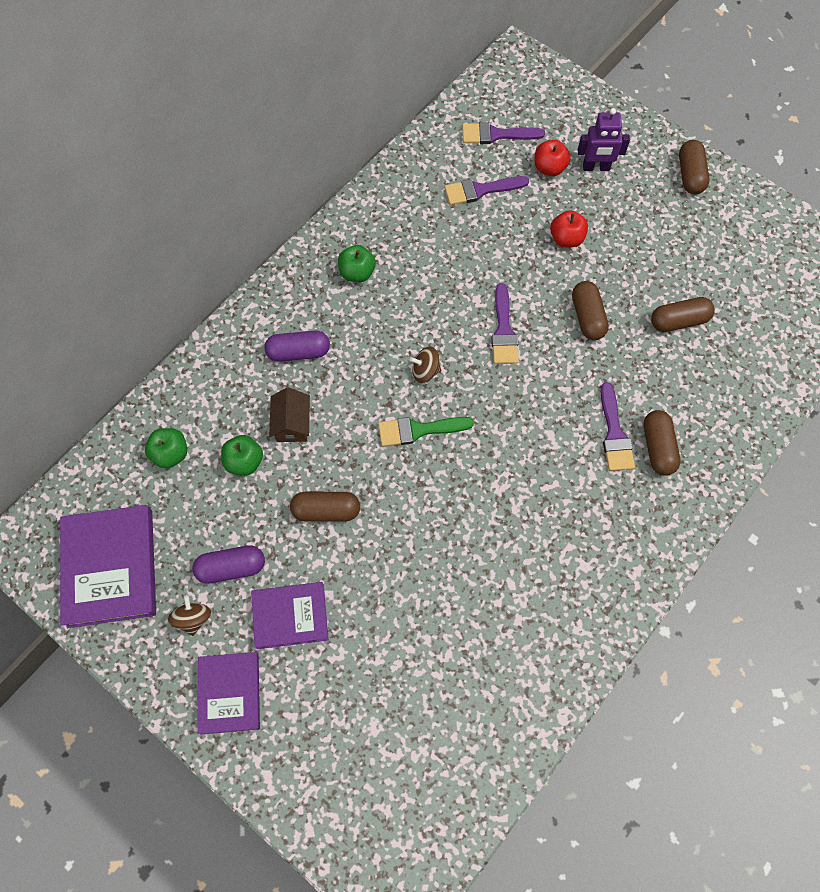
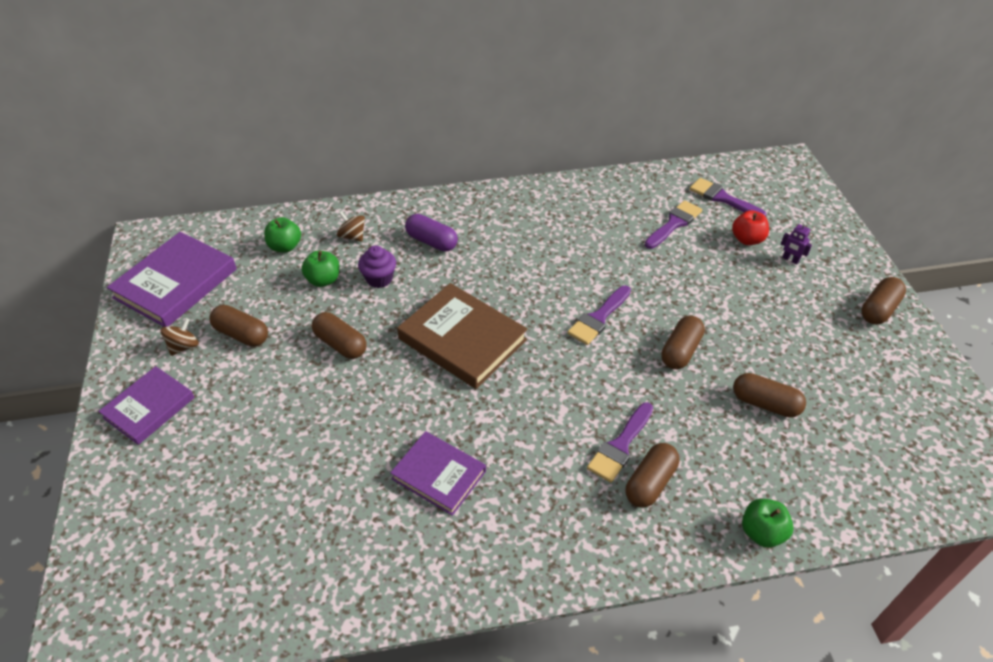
camera: 40 degrees right, 20 degrees down
purple capsule [192,545,265,584] -> brown capsule [209,305,268,346]
purple book [251,582,329,649] -> purple book moved to [390,431,486,516]
brown house [269,387,310,442] -> purple cupcake [358,246,396,288]
green apple [338,245,376,282] -> green apple moved to [742,499,794,548]
green brush [378,417,474,447] -> brown book [397,283,528,389]
brown spinning top [410,347,441,383] -> brown spinning top moved to [337,211,365,242]
purple brush [445,176,529,205] -> purple brush turned 105 degrees clockwise [645,200,702,249]
red apple [550,210,588,247] -> none
purple robot [578,108,630,171] -> purple robot [781,222,812,265], size x0.59

